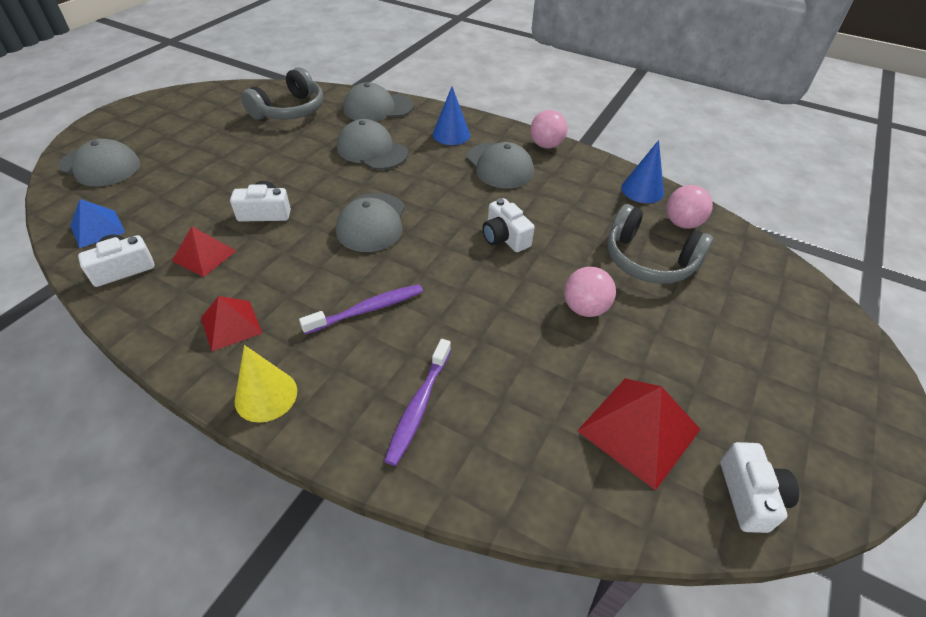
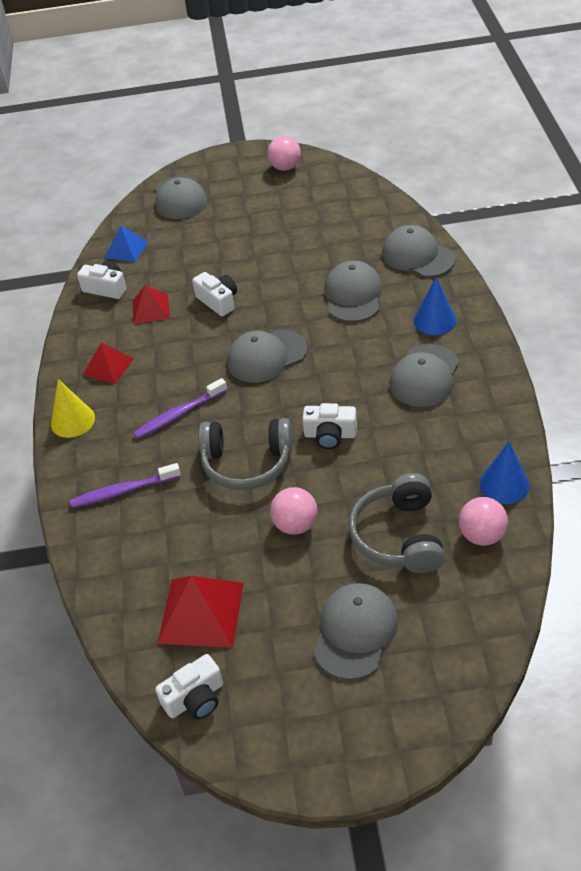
camera: 60 degrees right, 0 degrees up
grey headphones [241,67,324,120] -> grey headphones moved to [198,418,292,490]
purple toothbrush [299,284,423,335] -> purple toothbrush turned 120 degrees clockwise [134,378,227,439]
white camera [482,198,535,252] -> white camera turned 105 degrees counterclockwise [302,403,357,449]
pink ball [530,110,567,148] -> pink ball moved to [267,136,301,171]
none -> grey cap [314,583,398,680]

